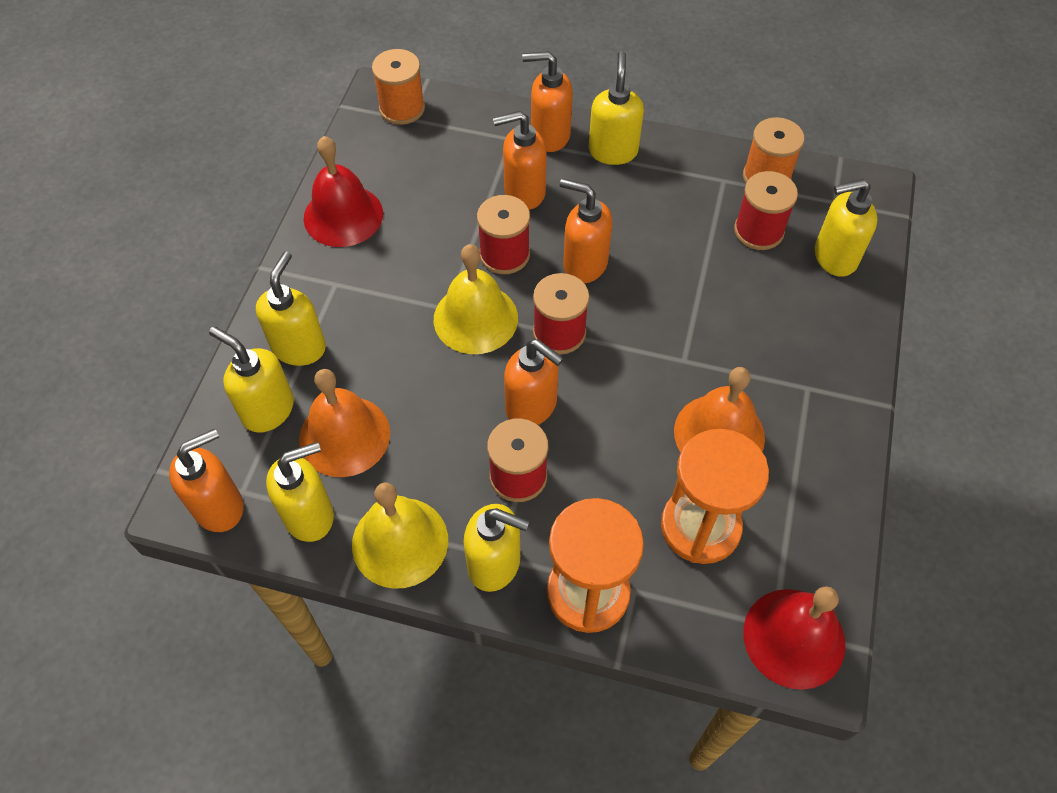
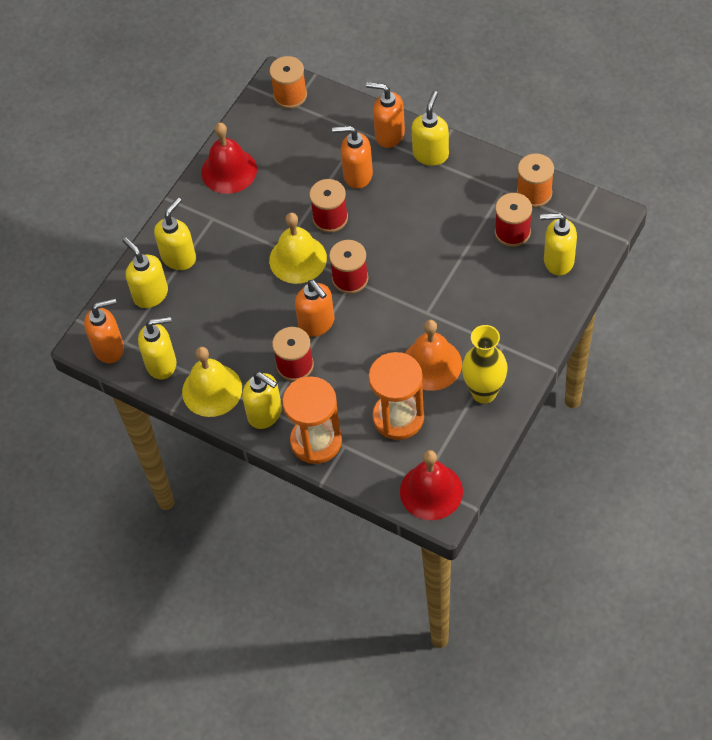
camera: 20 degrees right, 0 degrees up
orange bell [299,369,390,477] -> none
orange soap dispenser [560,178,613,284] -> none
none -> yellow vase [462,325,508,404]

